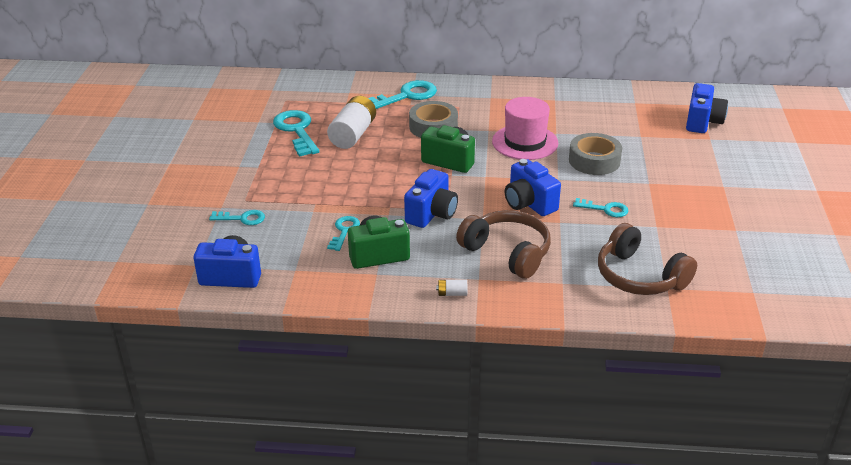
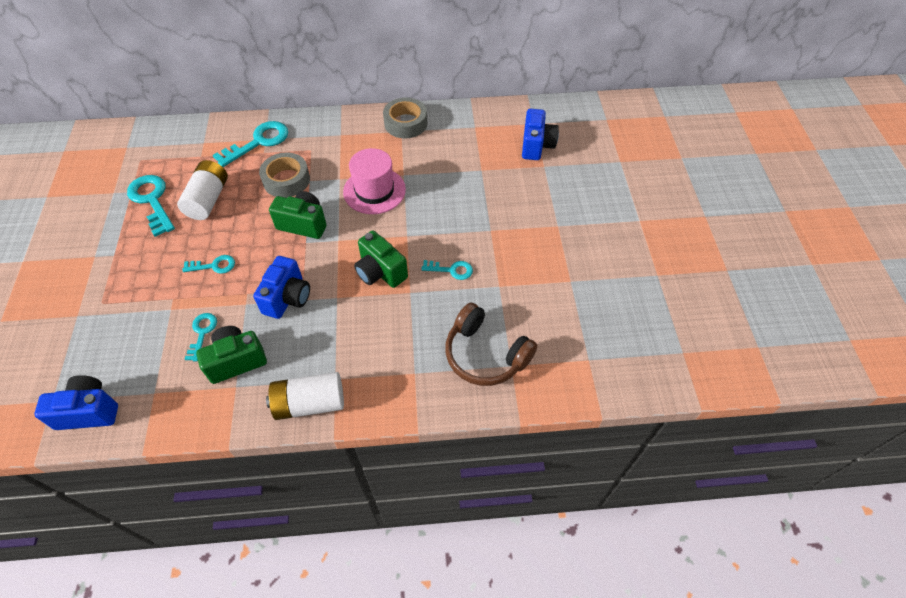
camera: 10 degrees left, 20 degrees up
turquoise key [209,210,265,225] -> turquoise key moved to [182,255,235,274]
white battery [436,280,467,296] -> white battery [266,372,344,420], size x2.40
brown headphones [456,210,551,279] -> none
blue camera [505,159,561,216] -> green camera [354,230,408,288]
grey tape [569,133,622,175] -> grey tape moved to [383,97,427,138]

